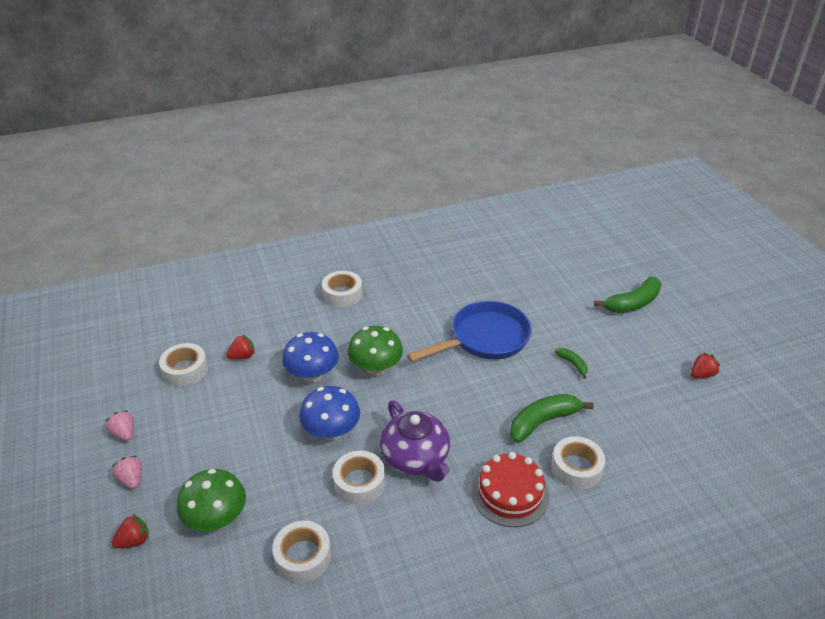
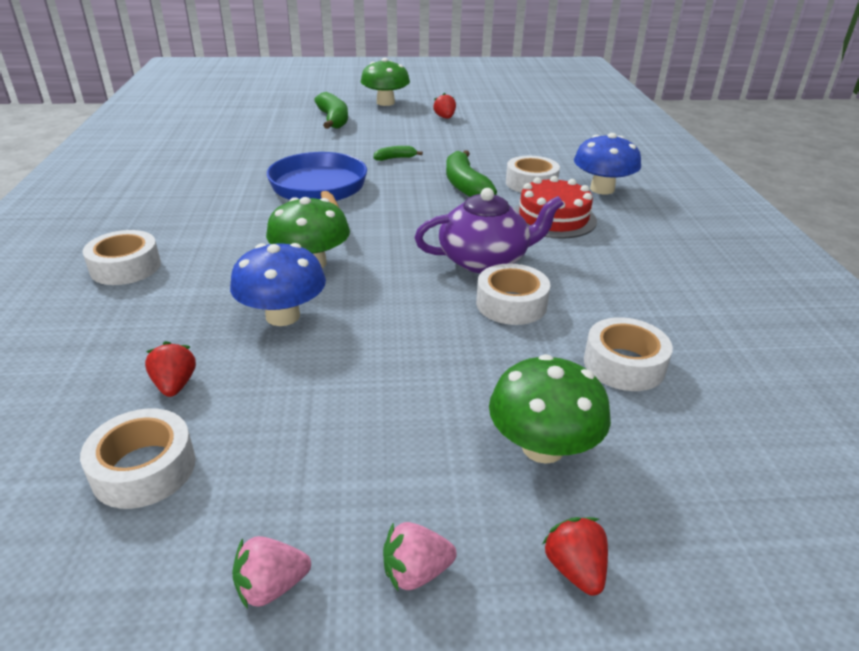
camera: 75 degrees left, 5 degrees down
blue mushroom [299,386,360,440] -> blue mushroom moved to [574,133,641,194]
none -> green mushroom [361,58,410,106]

